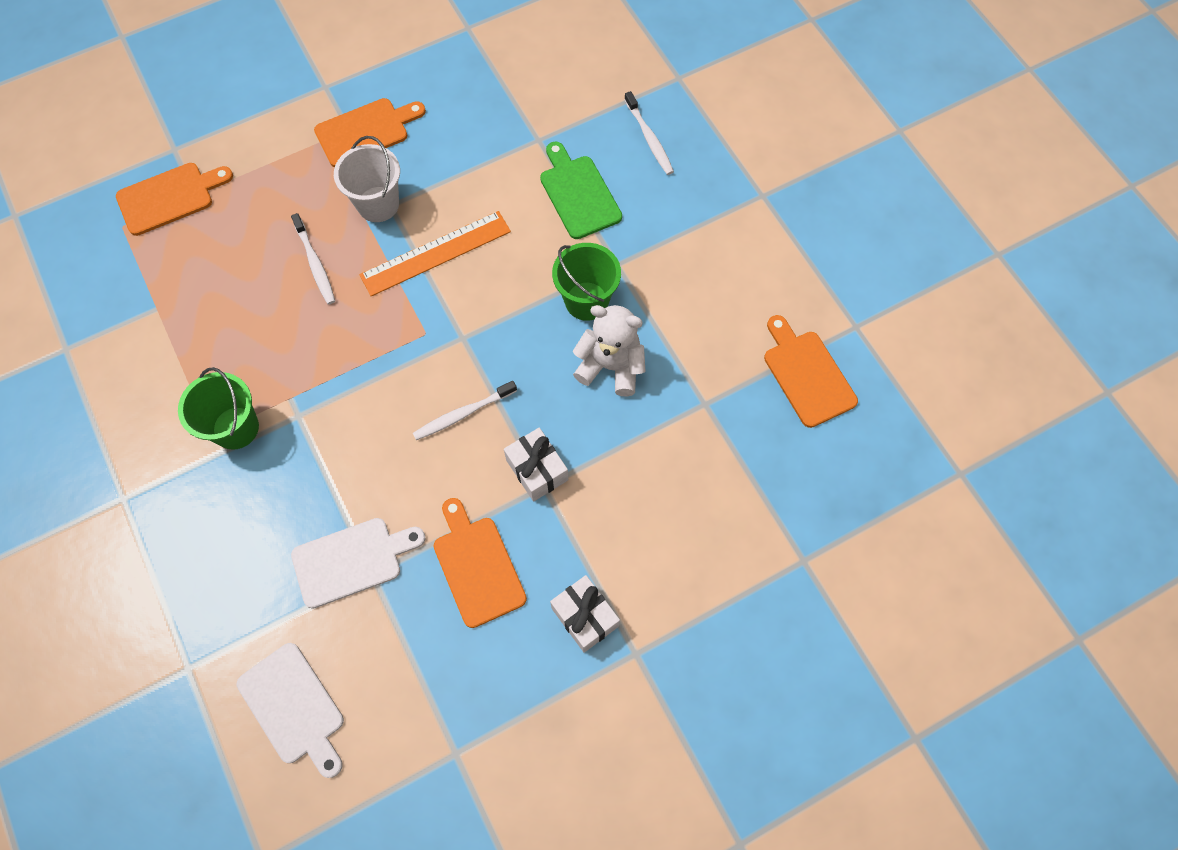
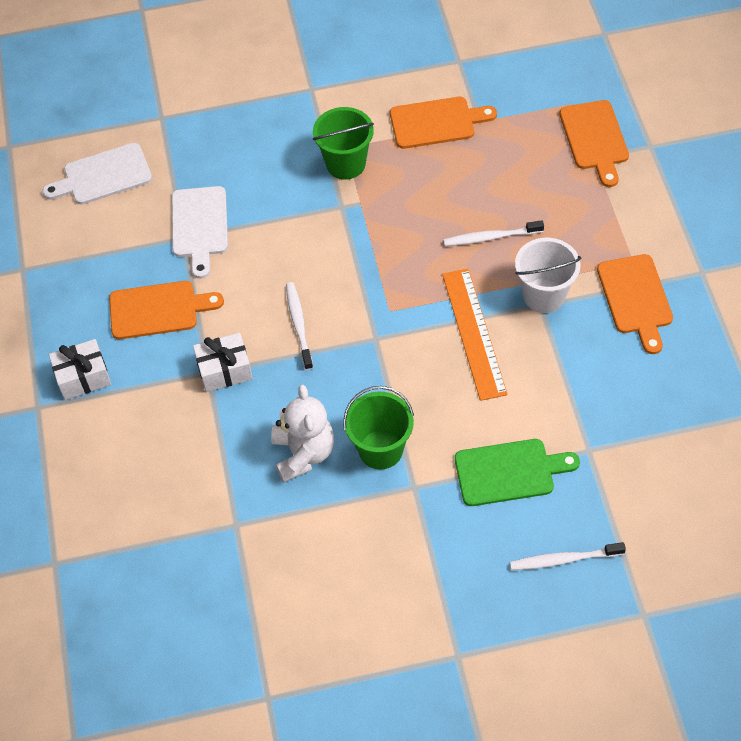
camera: 110 degrees right, 10 degrees down
white teddy bear [573,305,645,396] -> white teddy bear turned 45 degrees counterclockwise [271,385,334,483]
orange cutting board [764,315,858,428] -> orange cutting board moved to [390,97,497,149]

